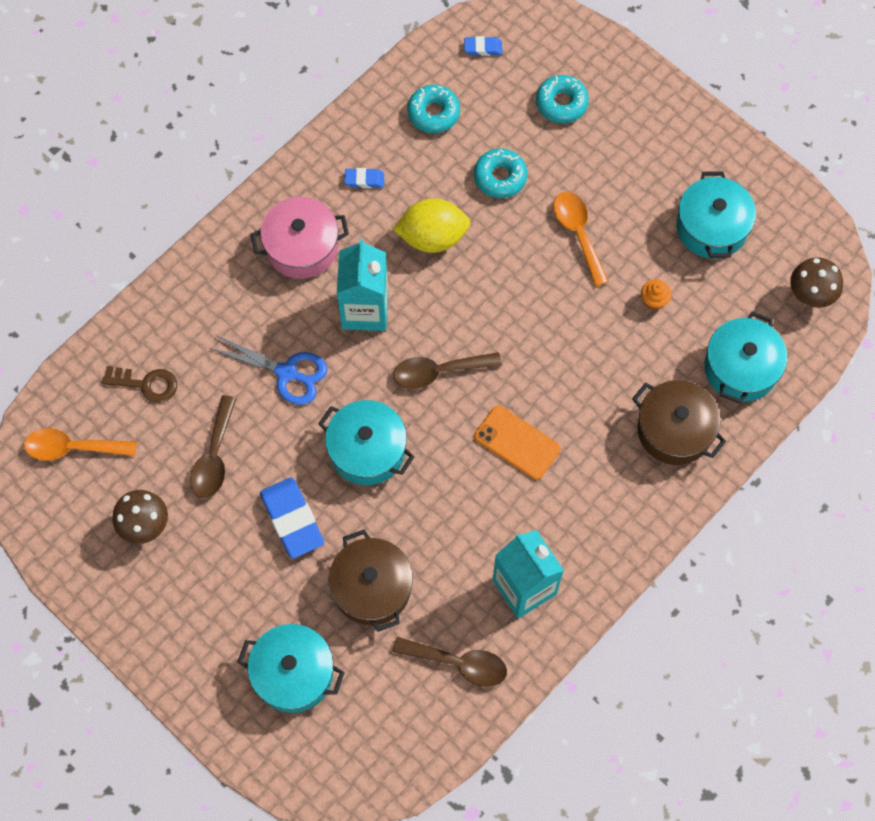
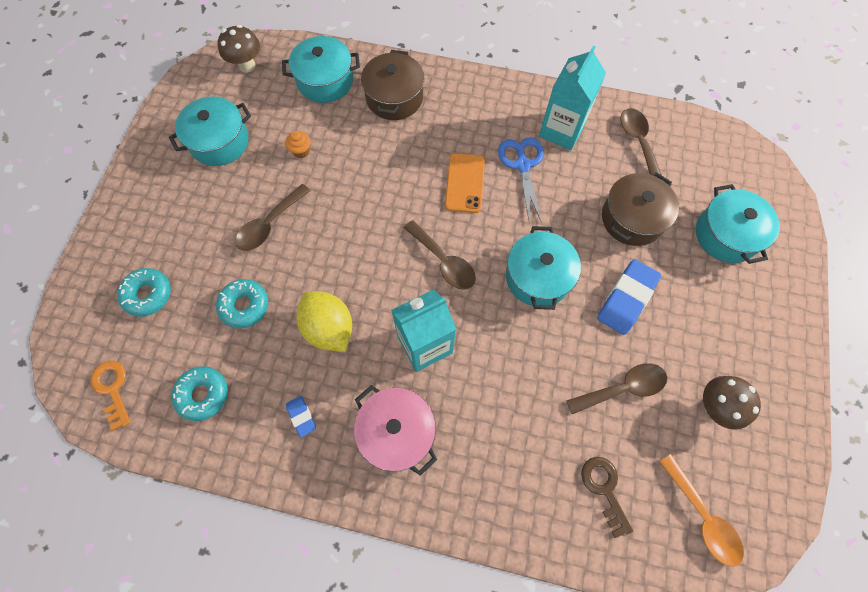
camera: 120 degrees left, 0 degrees up
blue scissors [209,335,327,405] -> blue scissors moved to [498,137,544,223]
blue eraser [464,36,502,56] -> orange key [91,361,131,431]
orange spoon [554,192,609,286] -> brown spoon [235,184,311,251]

